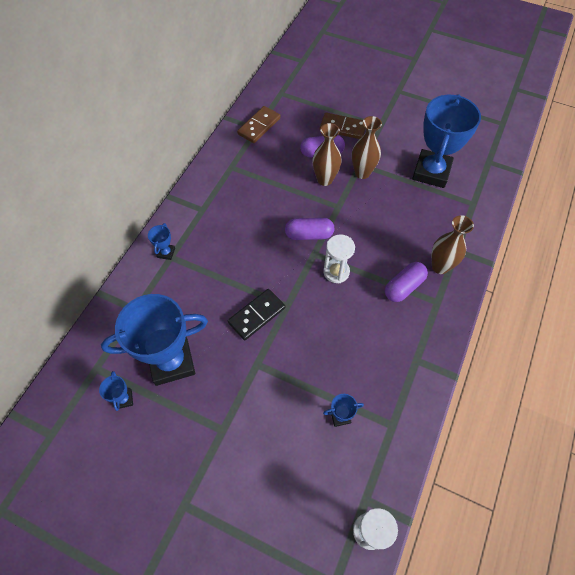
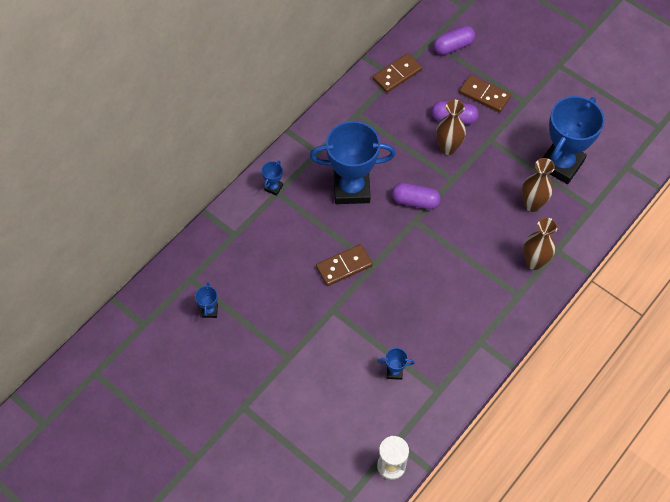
camera: 15 degrees right, 0 degrees up
blue trophy [101,294,208,386] -> blue trophy moved to [310,121,396,204]
black domino [228,289,285,340] -> brown domino [316,244,373,286]
white hourglass [323,234,355,283] -> none
brown vase [352,116,382,179] -> brown vase moved to [522,158,555,212]
purple capsule [385,262,428,302] -> purple capsule moved to [433,26,475,55]

